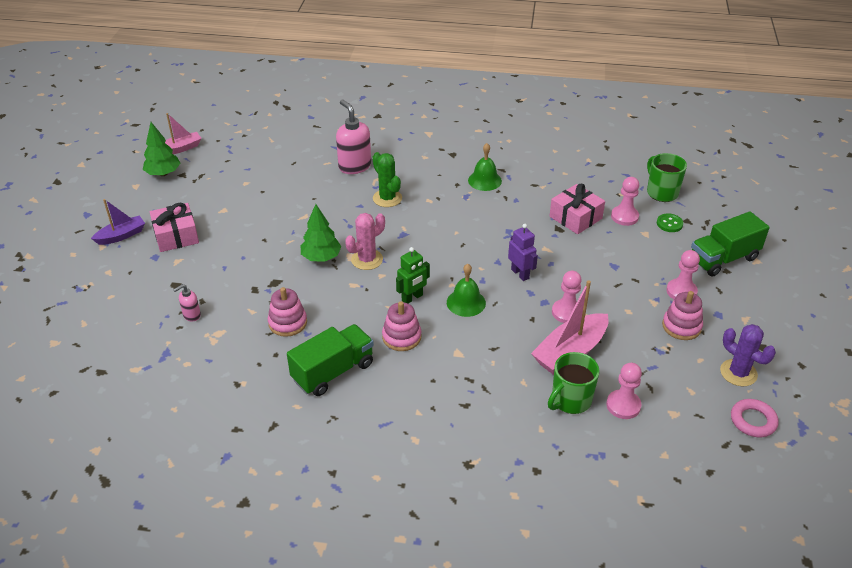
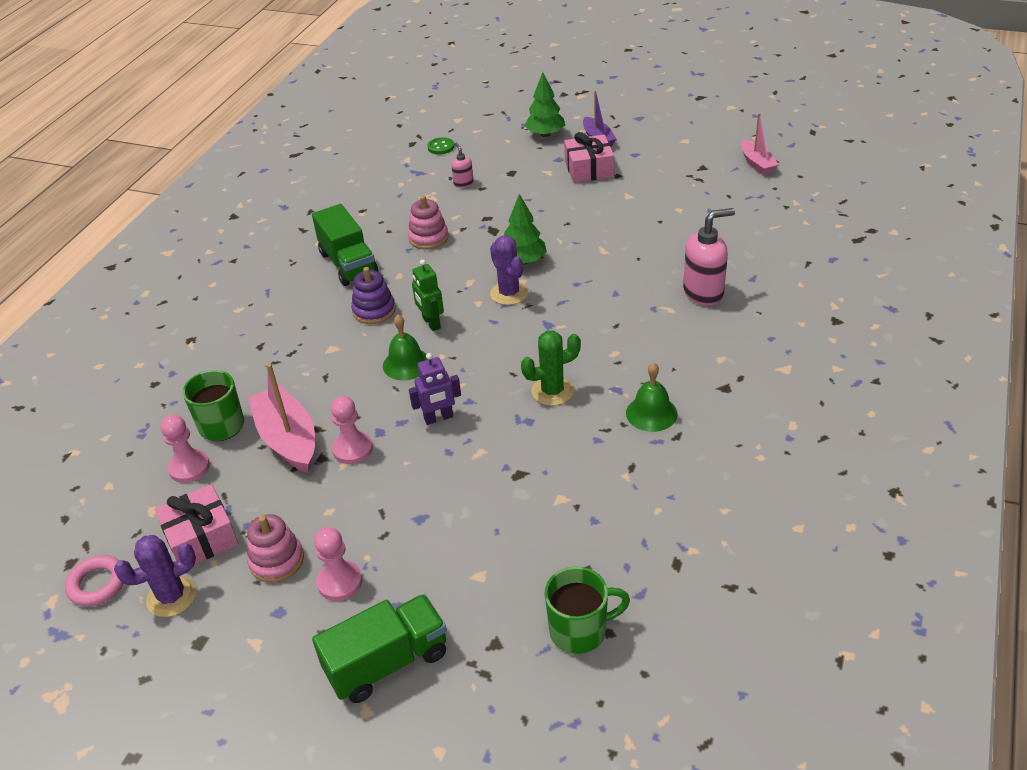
camera: 105 degrees right, 0 degrees up
green tree [143,122,180,176] -> green tree moved to [524,72,565,137]
pink cactus [345,213,385,270] -> purple cactus [490,235,528,305]
green cactus [373,152,402,207] -> green cactus moved to [521,330,581,406]
pink stacking toy [382,301,421,351] -> purple stacking toy [351,267,396,324]
pink gift [550,184,605,234] -> pink gift moved to [154,484,239,564]
pink pawn [611,177,639,226] -> none
green button [657,213,683,232] -> green button moved to [427,137,454,154]
green truck [691,211,770,277] -> green truck turned 75 degrees clockwise [312,594,447,703]

